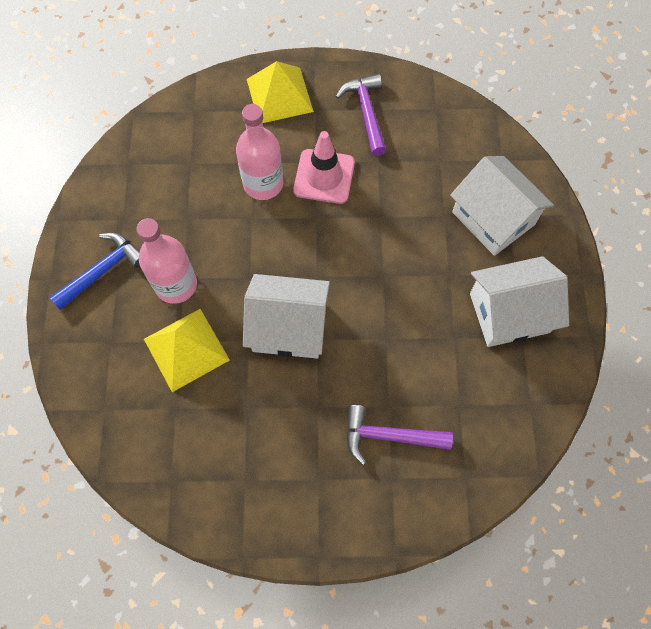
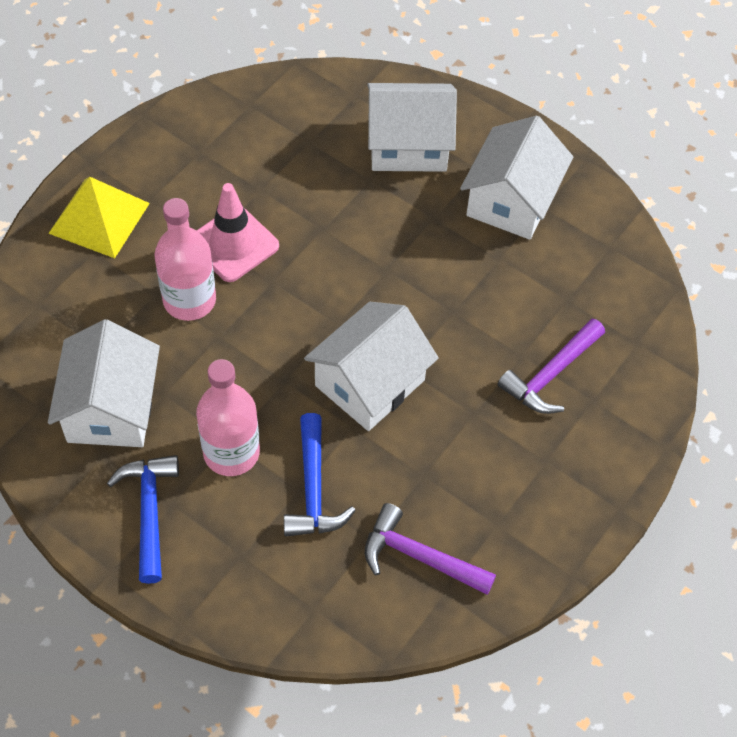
camera: 55 degrees left, 10 degrees down
yellow pyramid [144,309,230,392] -> blue hammer [284,413,356,536]
purple hammer [336,74,386,156] -> purple hammer moved to [365,503,496,595]
none -> white house [48,319,160,447]

